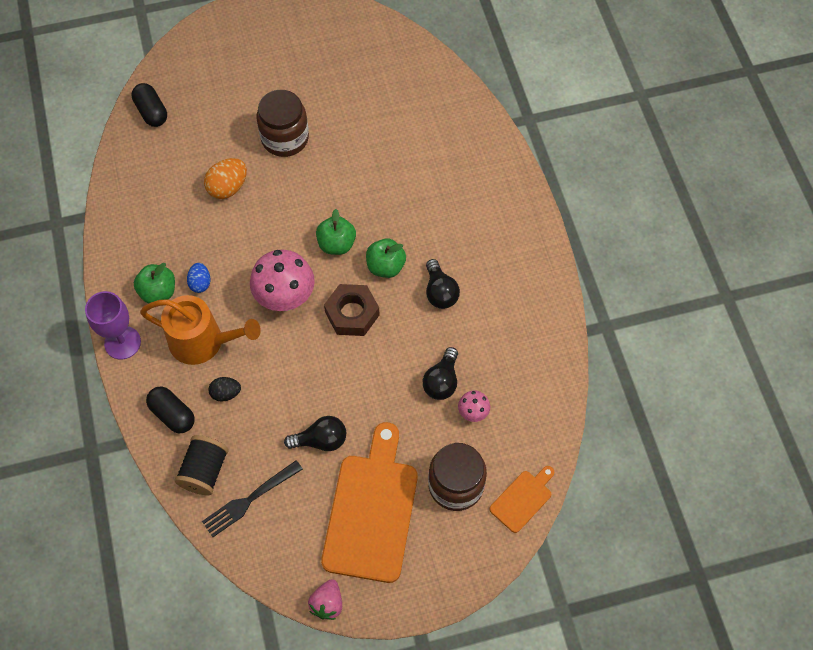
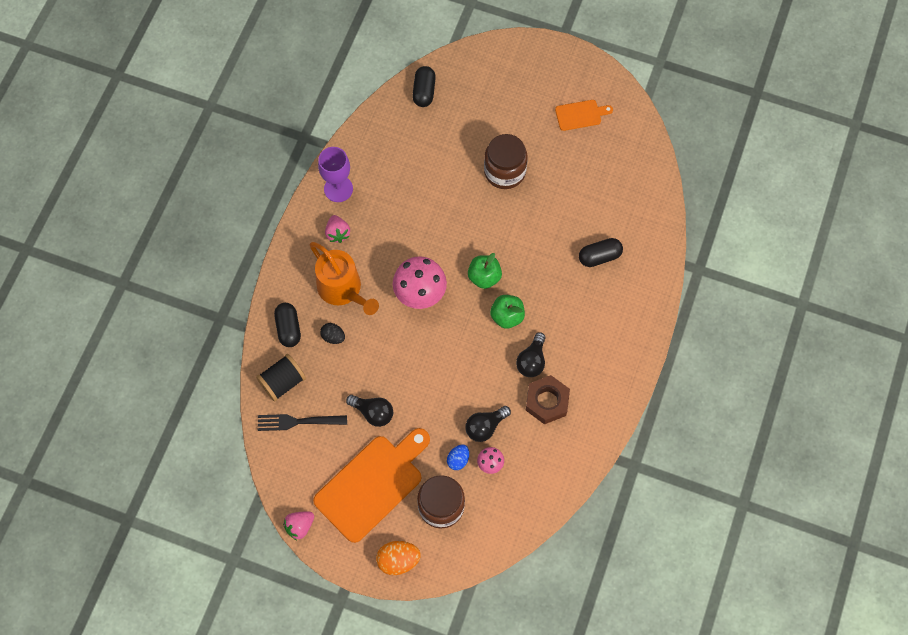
camera: 35 degrees right, 5 degrees up
purple goblet [85,291,141,359] -> purple goblet moved to [318,147,353,202]
green apple [134,263,175,304] -> pink strawberry [325,215,350,243]
blue egg [187,263,210,293] -> blue egg moved to [447,445,469,470]
orange egg [204,158,247,199] -> orange egg moved to [376,541,421,575]
brown nut [324,284,380,336] -> brown nut moved to [526,375,570,424]
orange cutting board [490,466,554,533] -> orange cutting board moved to [555,100,613,131]
none -> black capsule [579,238,623,267]

